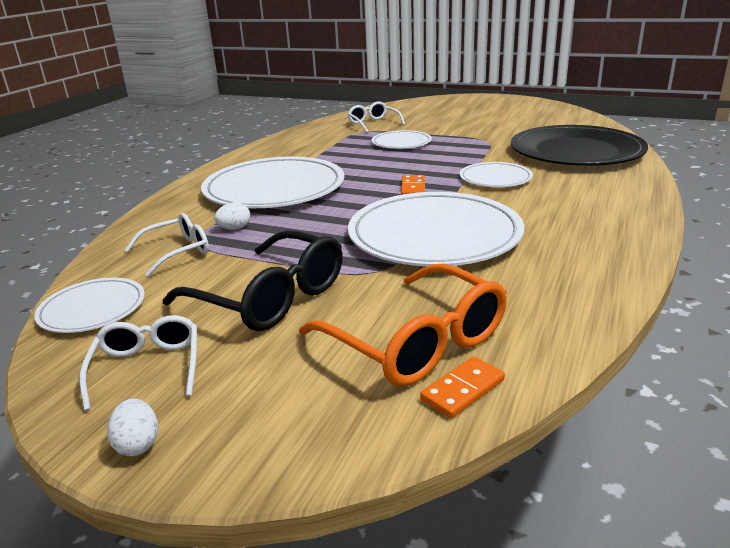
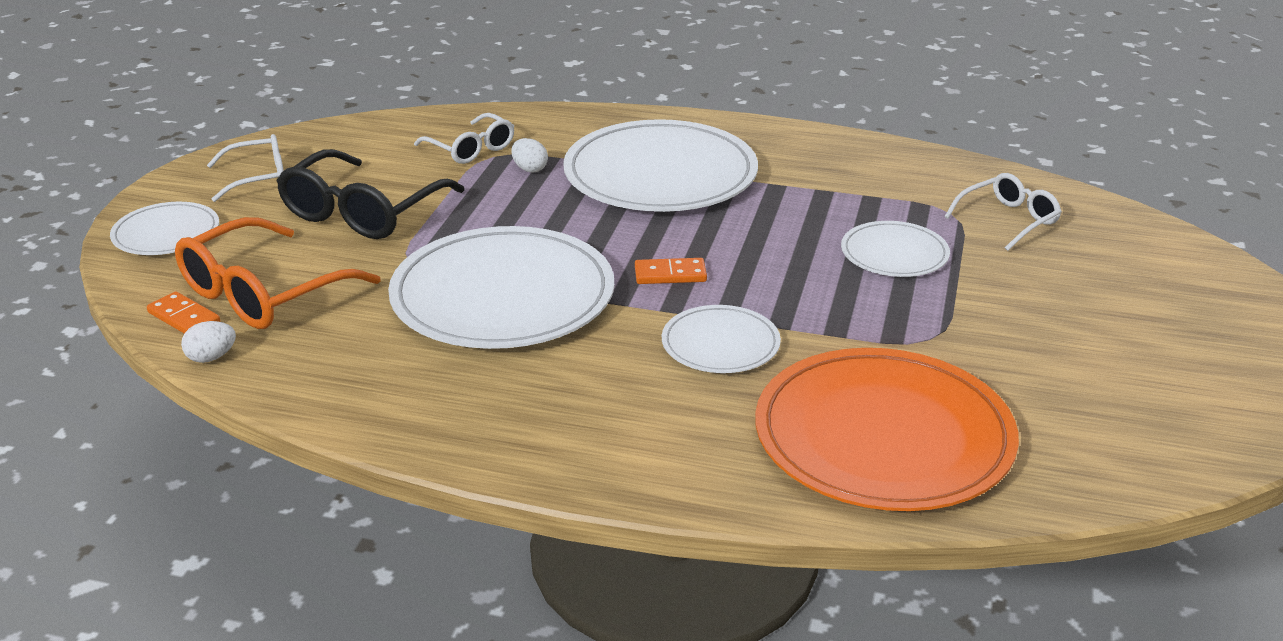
camera: 80 degrees right, 5 degrees up
white plate [34,278,145,333] -> white plate moved to [110,202,219,255]
white egg [107,399,158,456] -> white egg moved to [181,321,236,363]
black plate [511,125,648,166] -> orange plate [755,348,1019,511]

